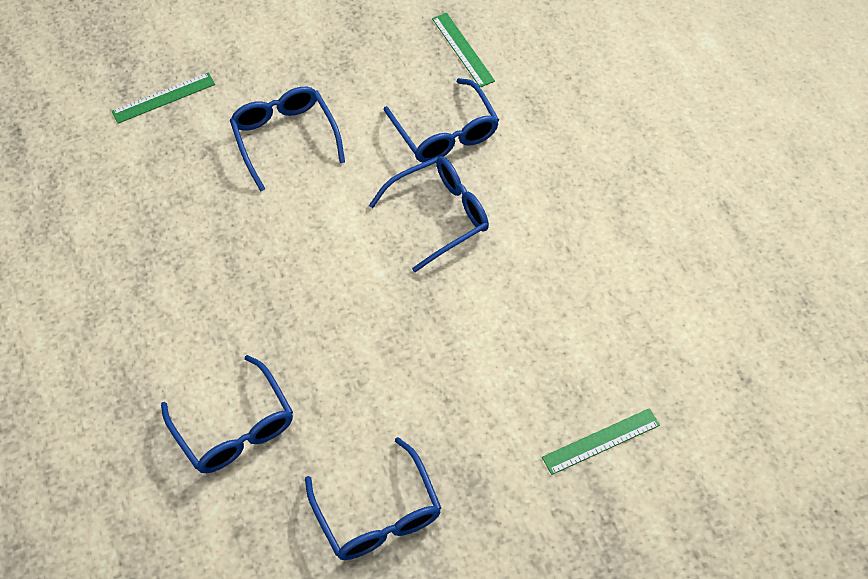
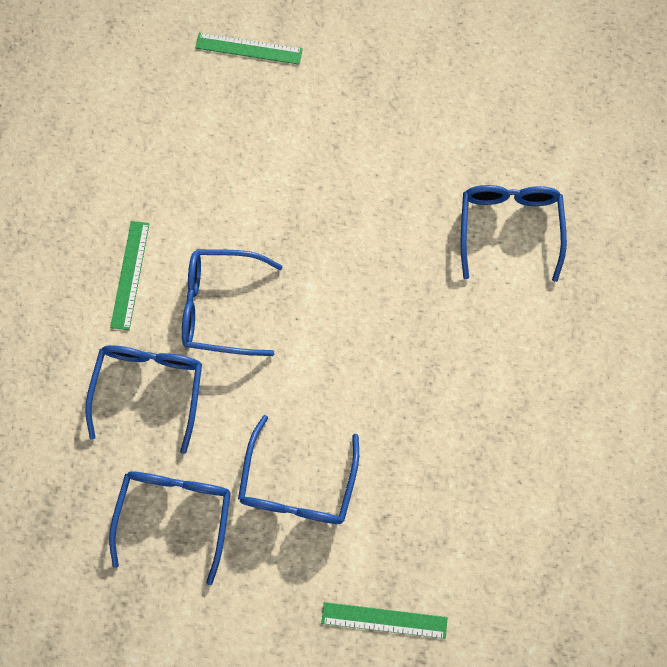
camera: 145 degrees left, 15 degrees up
blue glasses [305,437,441,560] -> blue glasses moved to [109,471,231,585]
green ruler [432,13,495,88] -> green ruler moved to [110,221,150,330]

